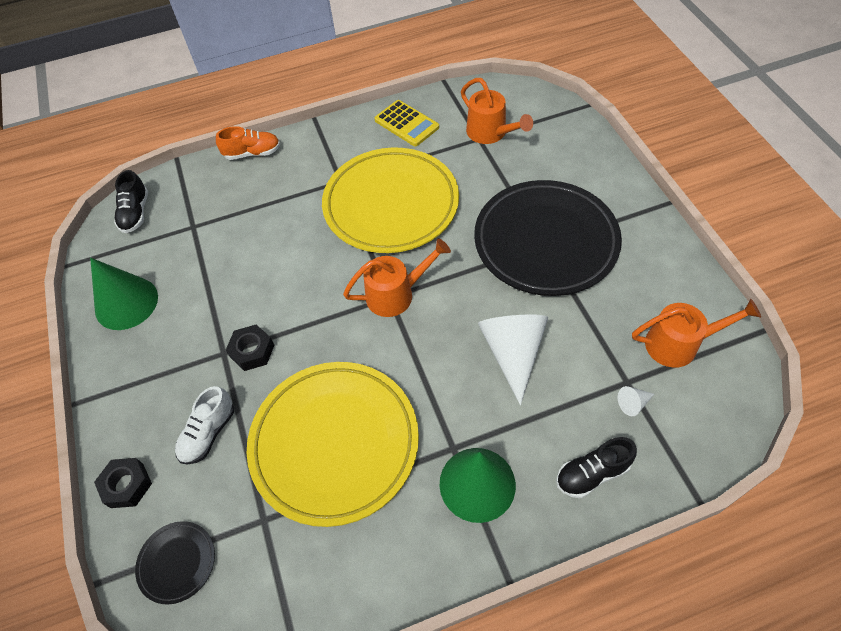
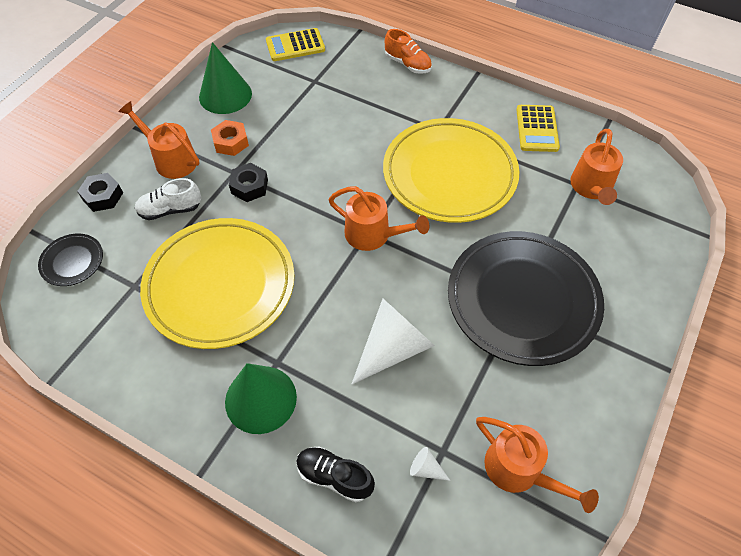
camera: 45 degrees right, 0 degrees up
black shoe [114,170,148,233] -> yellow calculator [266,28,325,61]
none -> orange watering can [118,101,199,179]
none -> orange nut [211,120,249,156]

